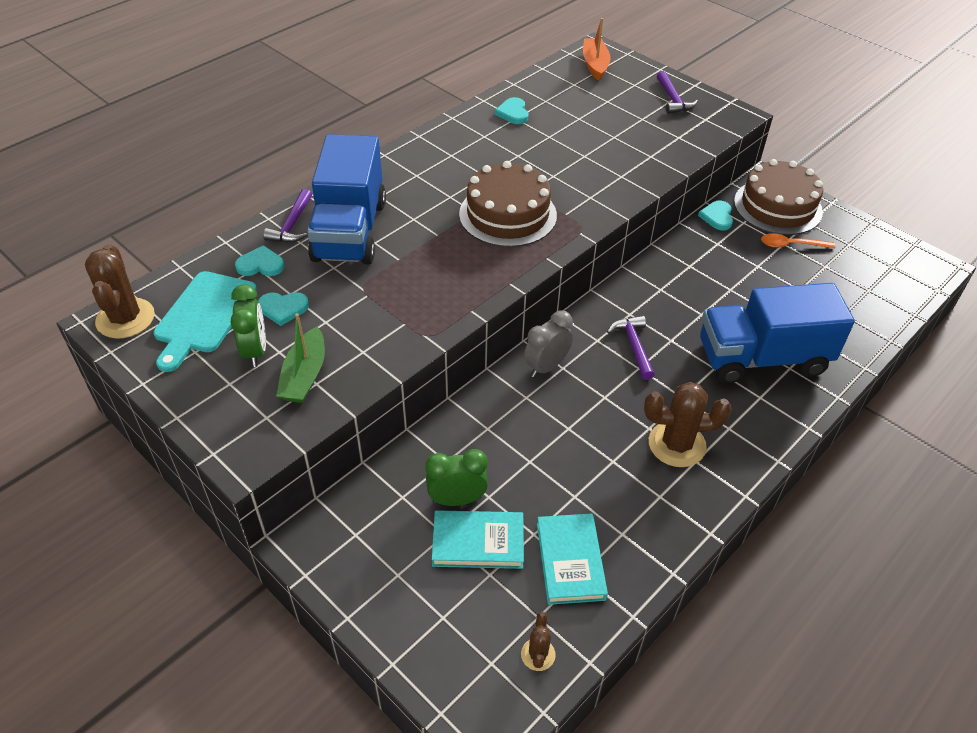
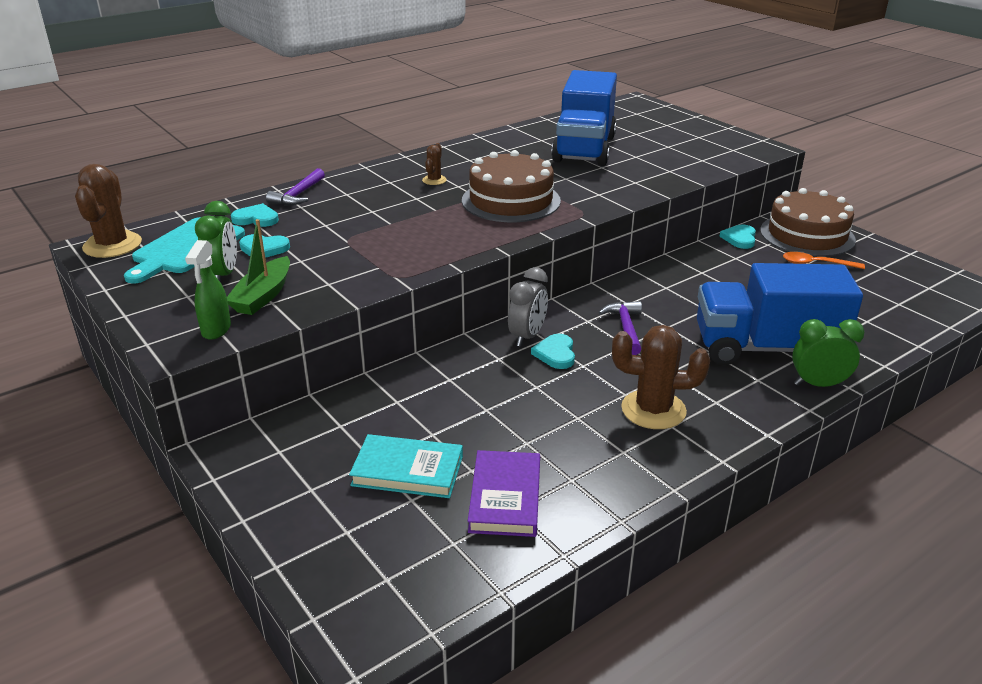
camera: 10 degrees right, 15 degrees down
blue truck [307,134,386,265] -> blue truck moved to [551,70,617,166]
green clock [425,449,488,506] -> green clock moved to [792,319,865,387]
turquoise heart [495,97,529,124] -> turquoise heart moved to [531,334,575,369]
brown cactus [521,612,556,671] -> brown cactus moved to [422,143,447,185]
grey clock [524,310,573,378] -> grey clock turned 150 degrees clockwise [508,267,548,347]
turquoise book [537,514,608,605] -> purple book [468,450,540,537]
orange boat [583,18,611,81] -> none
purple hammer [657,71,698,114] -> none
none -> green spray bottle [185,240,231,340]

